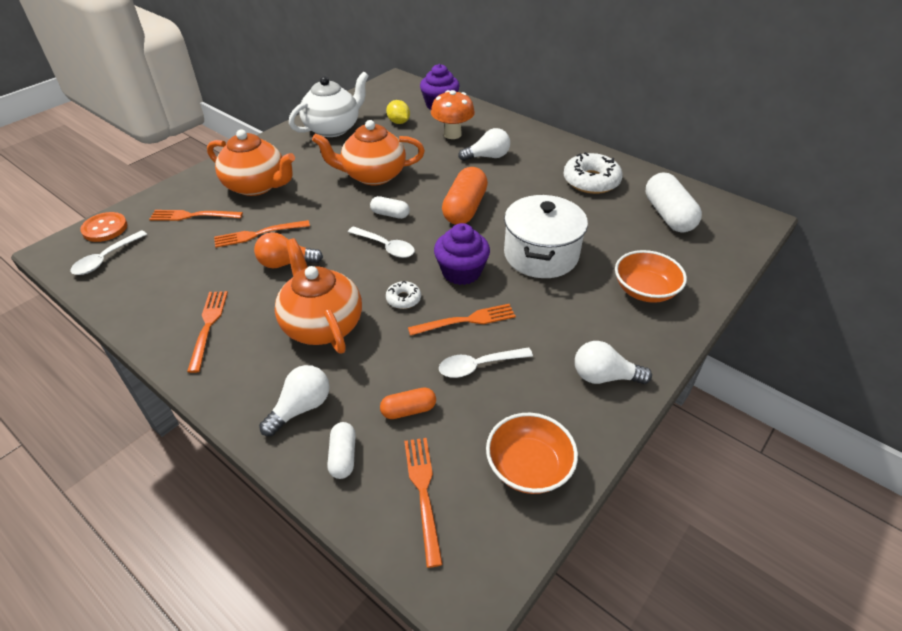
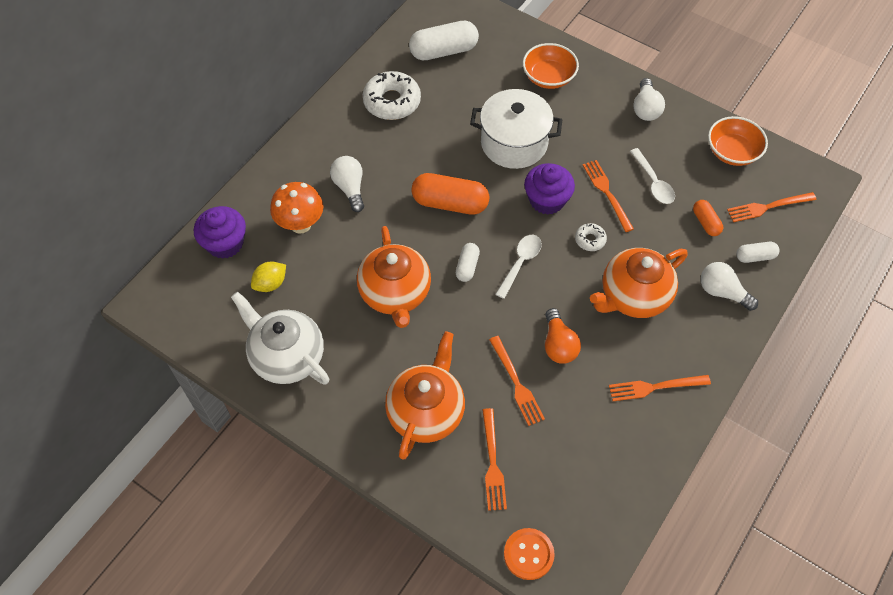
camera: 95 degrees left, 15 degrees up
white spoon [71,230,147,275] -> none

